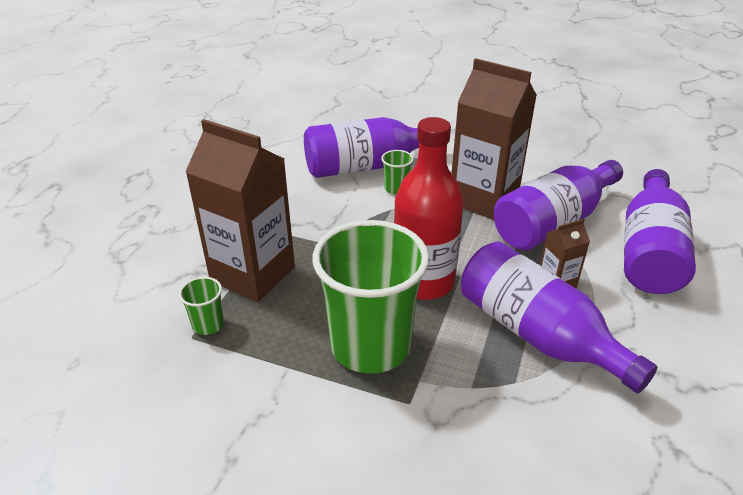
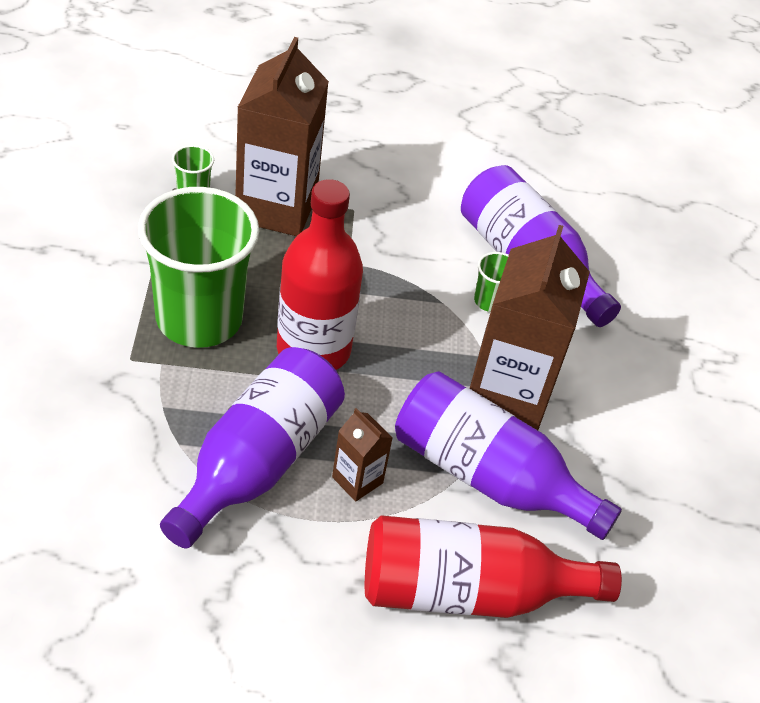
camera: 65 degrees right, 10 degrees up
purple bottle [624,169,696,294] -> red bottle [365,515,622,618]

